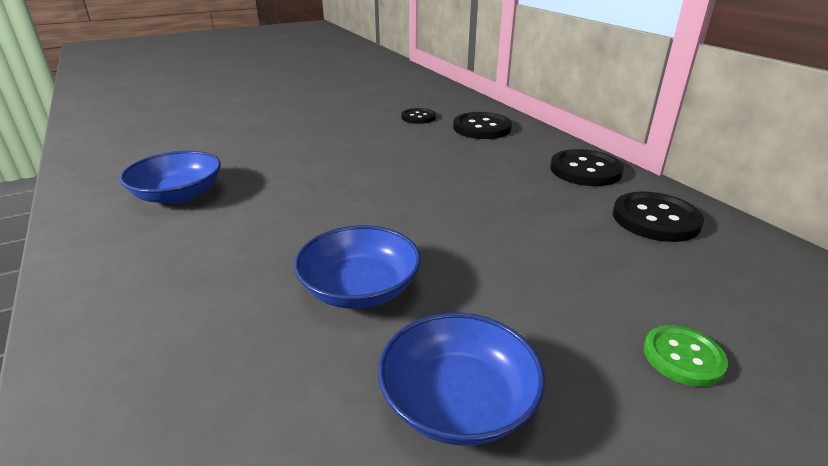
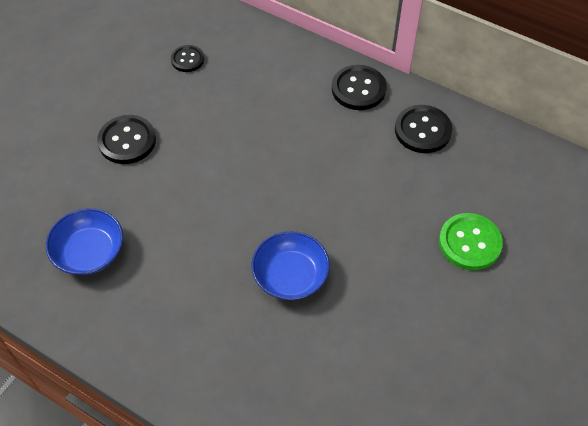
camera: 30 degrees left, 25 degrees up
blue bowl [378,313,545,446] -> none
black button [453,112,512,139] -> black button moved to [97,115,156,164]
green button [644,325,728,387] -> green button [439,213,503,270], size x1.59

